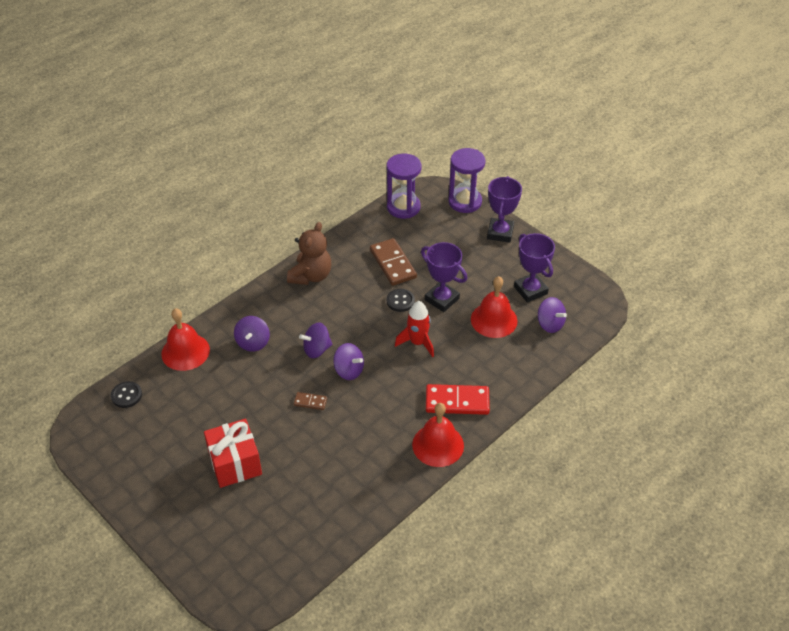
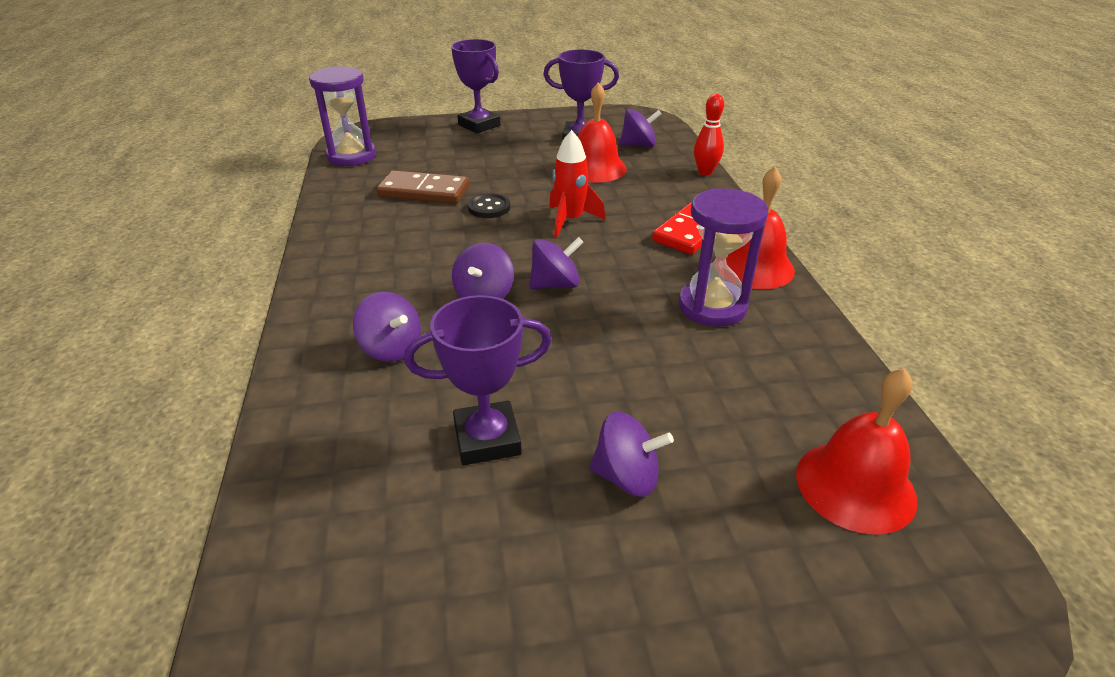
camera: 55 degrees left, 10 degrees down
black button [111,381,142,408] -> none
red bell [161,308,210,371] -> red bell moved to [796,368,918,535]
red gift [204,419,262,488] -> purple spinning top [589,412,674,497]
brown teddy bear [287,222,331,285] -> none
brown domino [294,392,327,410] -> none
purple trophy [421,242,467,312] -> purple trophy moved to [404,295,552,465]
purple hourglass [448,148,485,213] -> purple hourglass moved to [678,188,768,327]
none -> red bowling pin [694,94,724,175]

